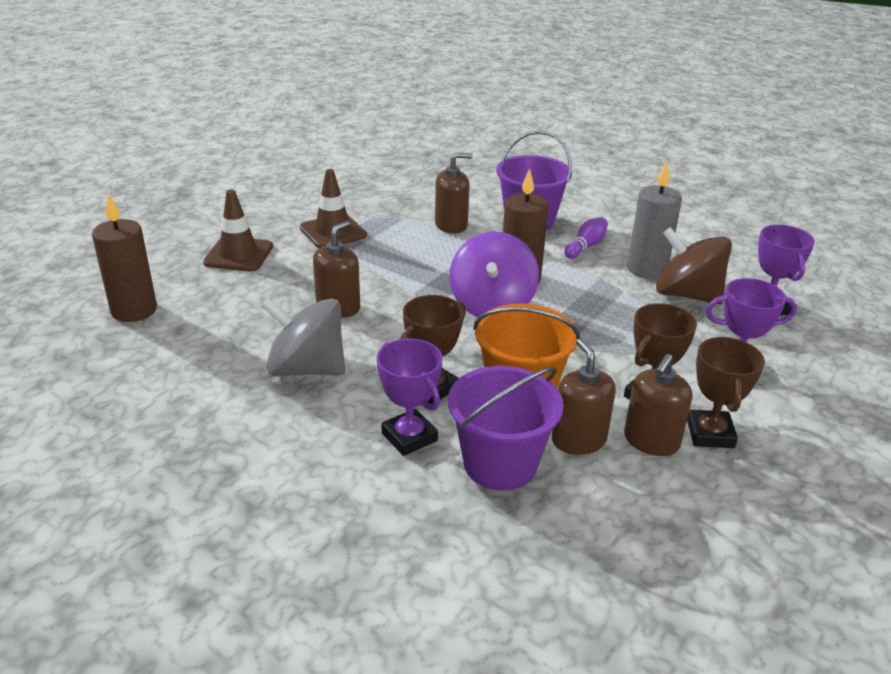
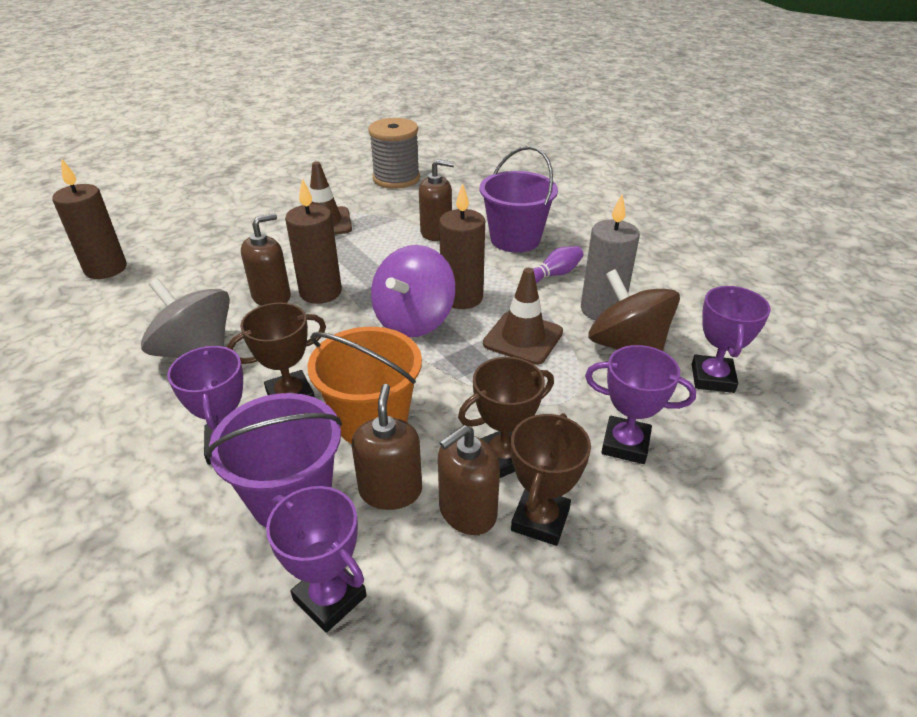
camera: 20 degrees right, 5 degrees up
brown traffic cone [203,190,273,271] -> brown traffic cone moved to [483,268,563,365]
none -> purple trophy [266,486,367,633]
none -> brown candle [285,178,342,304]
none -> grey spool [368,118,420,189]

